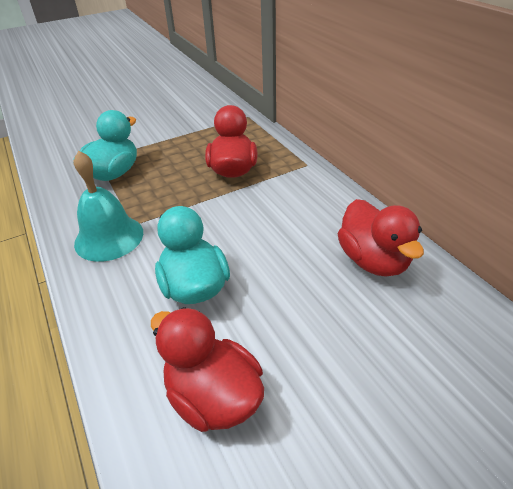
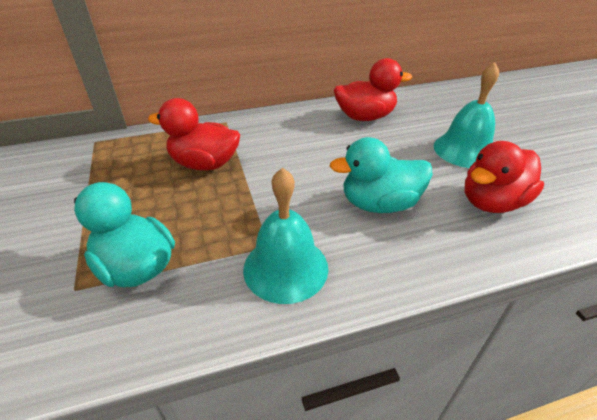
camera: 80 degrees left, 0 degrees up
none -> turquoise bell [434,62,499,168]

